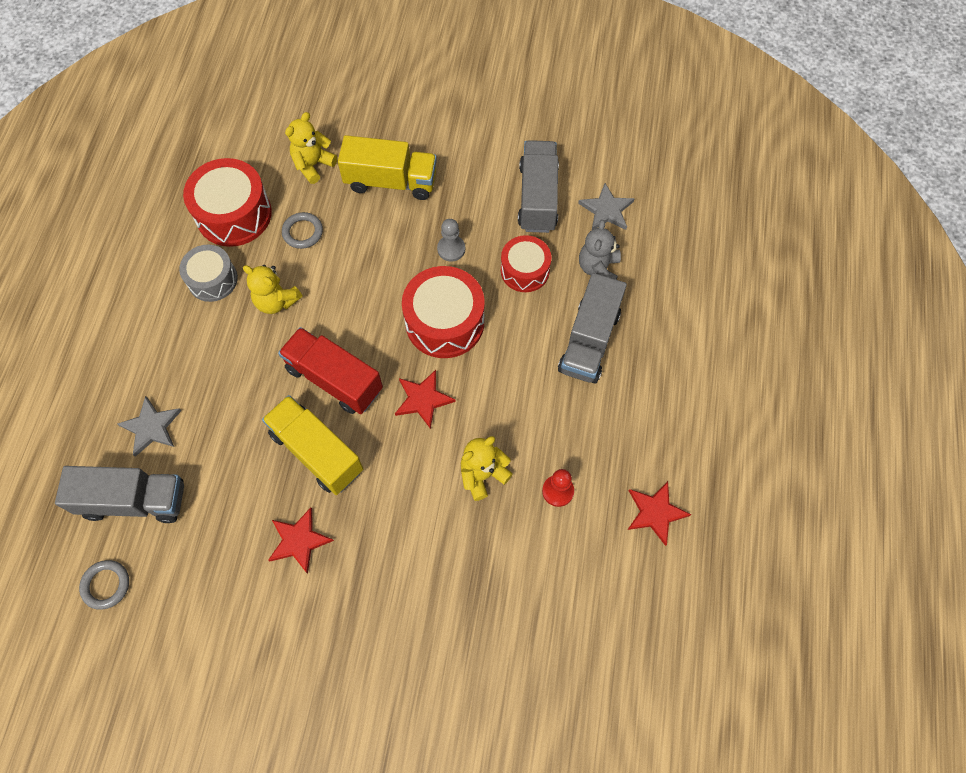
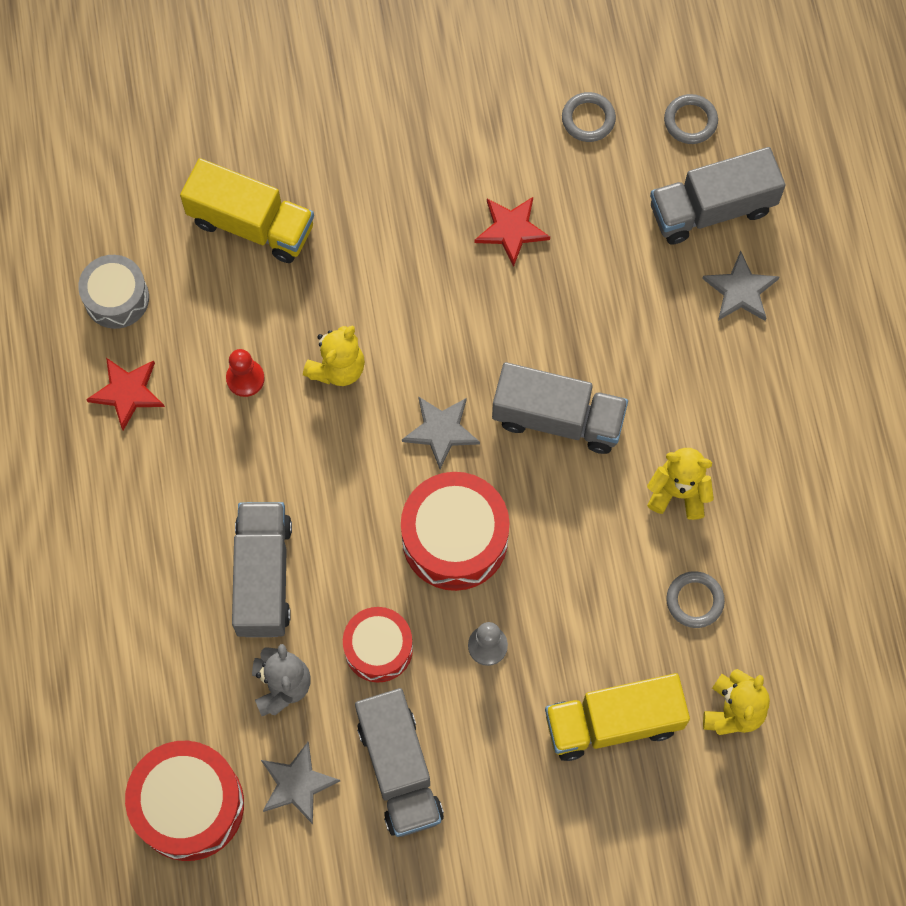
camera: 160 degrees right, 5 degrees up
grey drum [179,245,238,302] -> grey drum moved to [78,255,149,329]
red drum [183,158,272,247] -> red drum moved to [125,741,244,861]
yellow truck [262,395,363,495] -> yellow truck moved to [180,158,314,263]
red truck [278,327,383,414] -> grey truck [492,362,628,454]
red star [395,370,456,429] -> grey star [402,396,480,469]
none -> grey ring [562,92,616,142]

